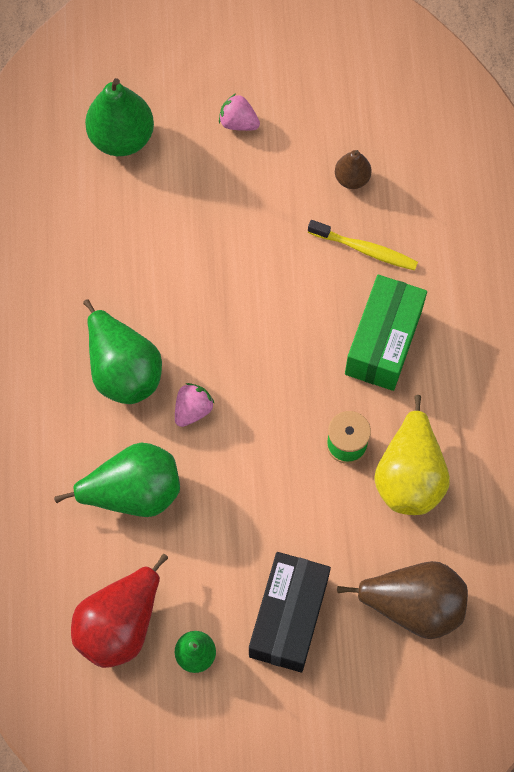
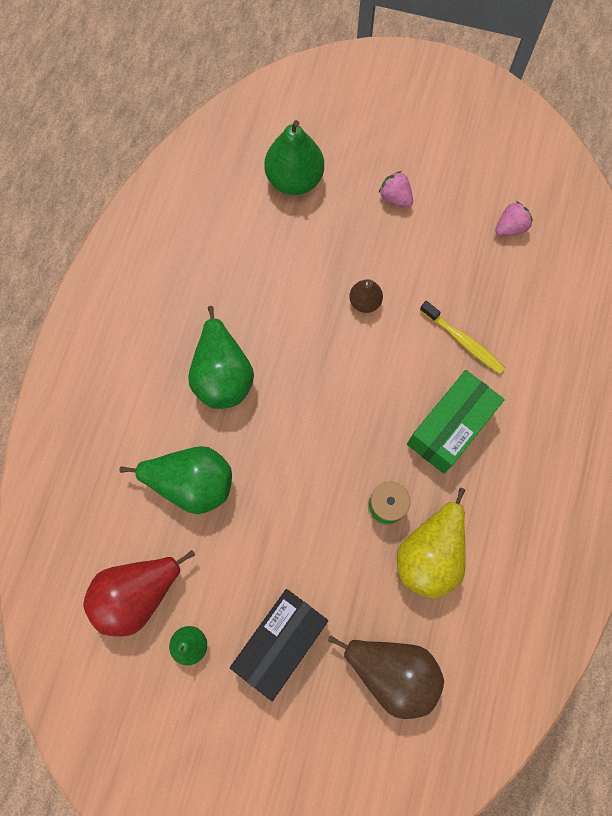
camera: 20 degrees right, 5 degrees up
pink strawberry [175,383,215,427] -> pink strawberry moved to [495,201,533,236]
brown pear [335,150,372,189] -> brown pear moved to [349,279,383,313]

